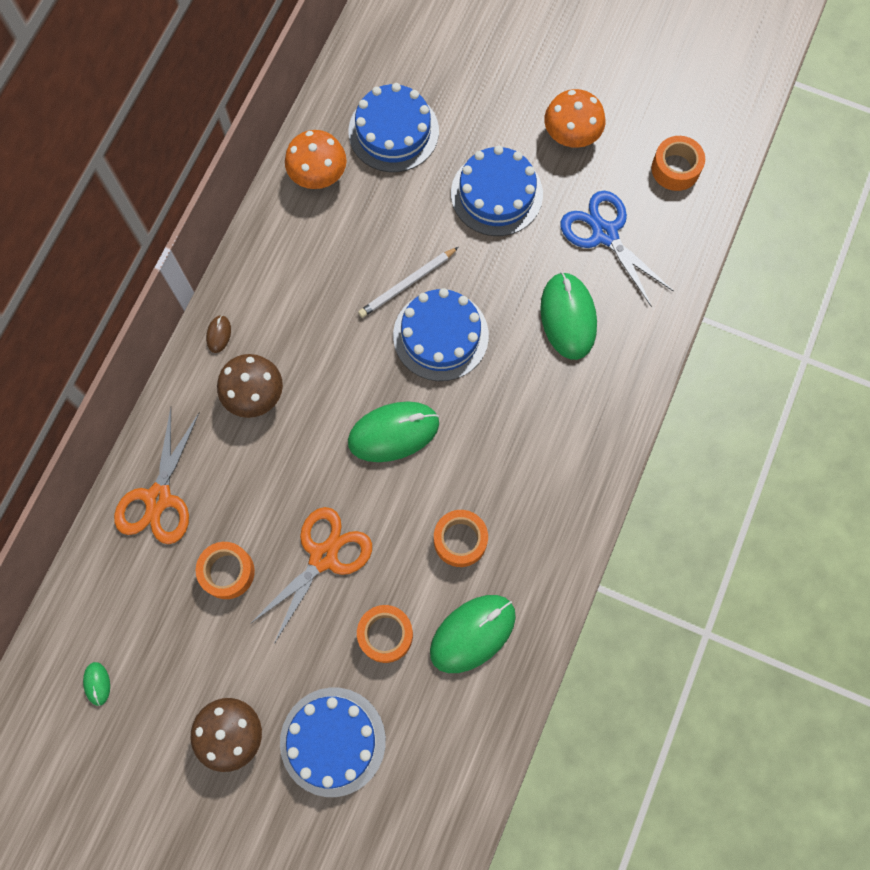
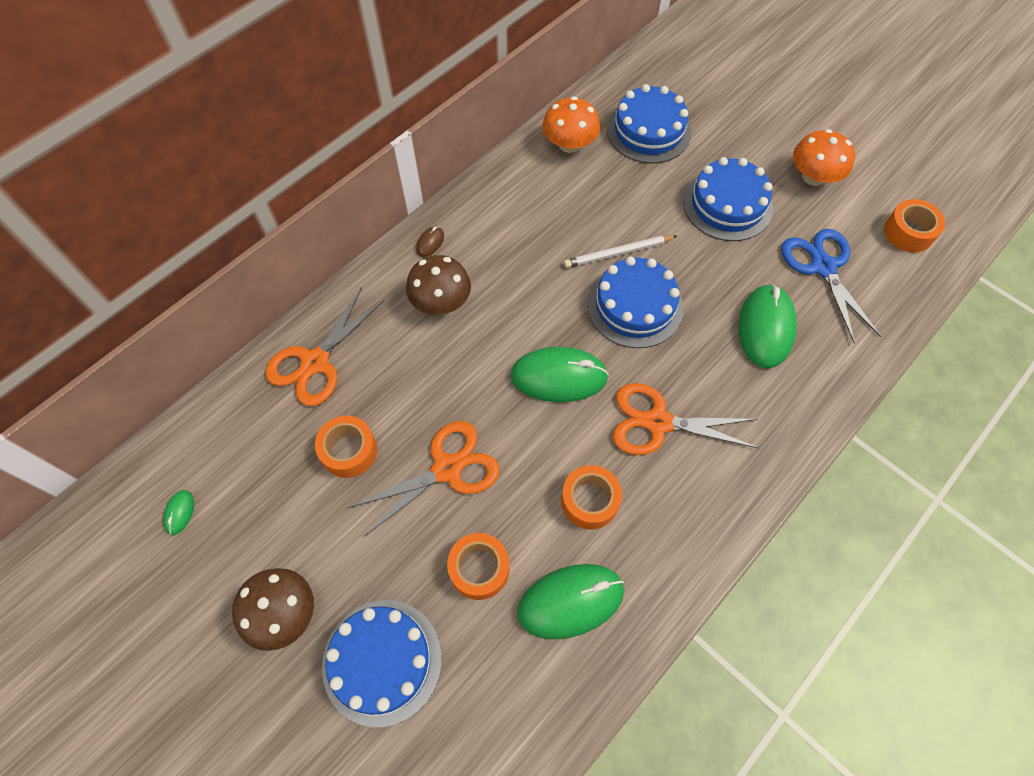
camera: 20 degrees right, 10 degrees down
none -> orange scissors [613,383,758,455]

